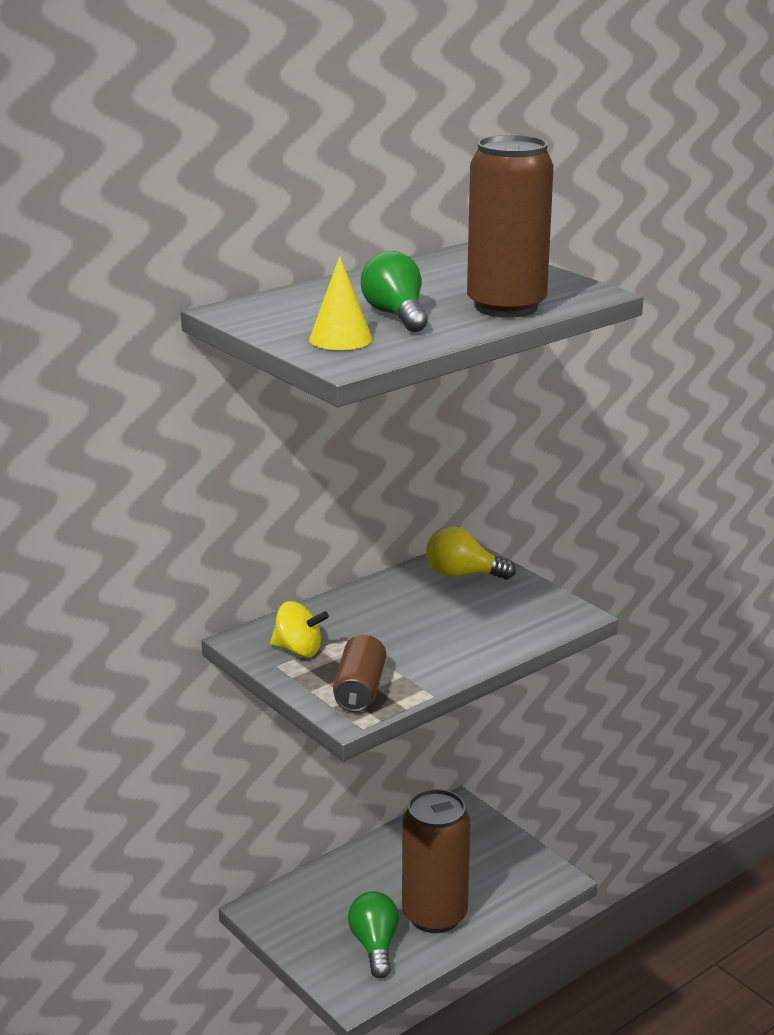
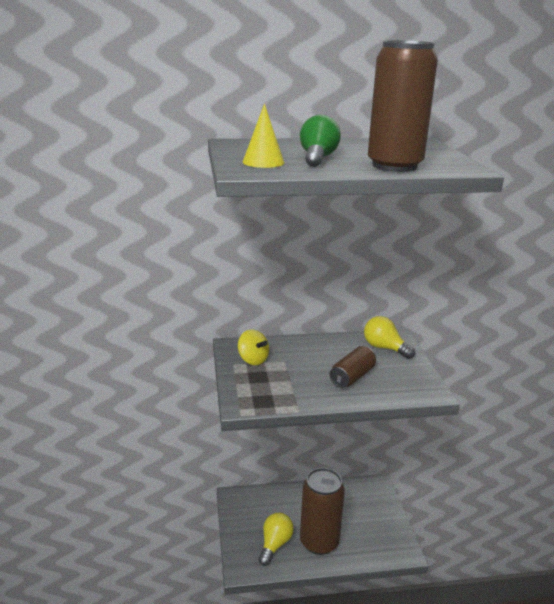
camera: 30 degrees right, 0 degrees up
brown can [333,635,386,712] -> brown can moved to [330,346,376,388]
green light bulb [348,891,399,978] -> yellow light bulb [259,513,294,566]

